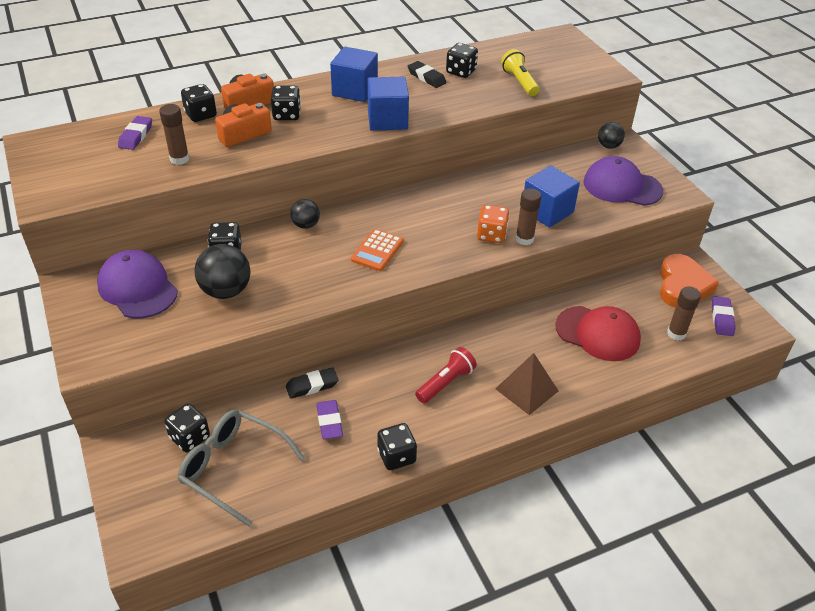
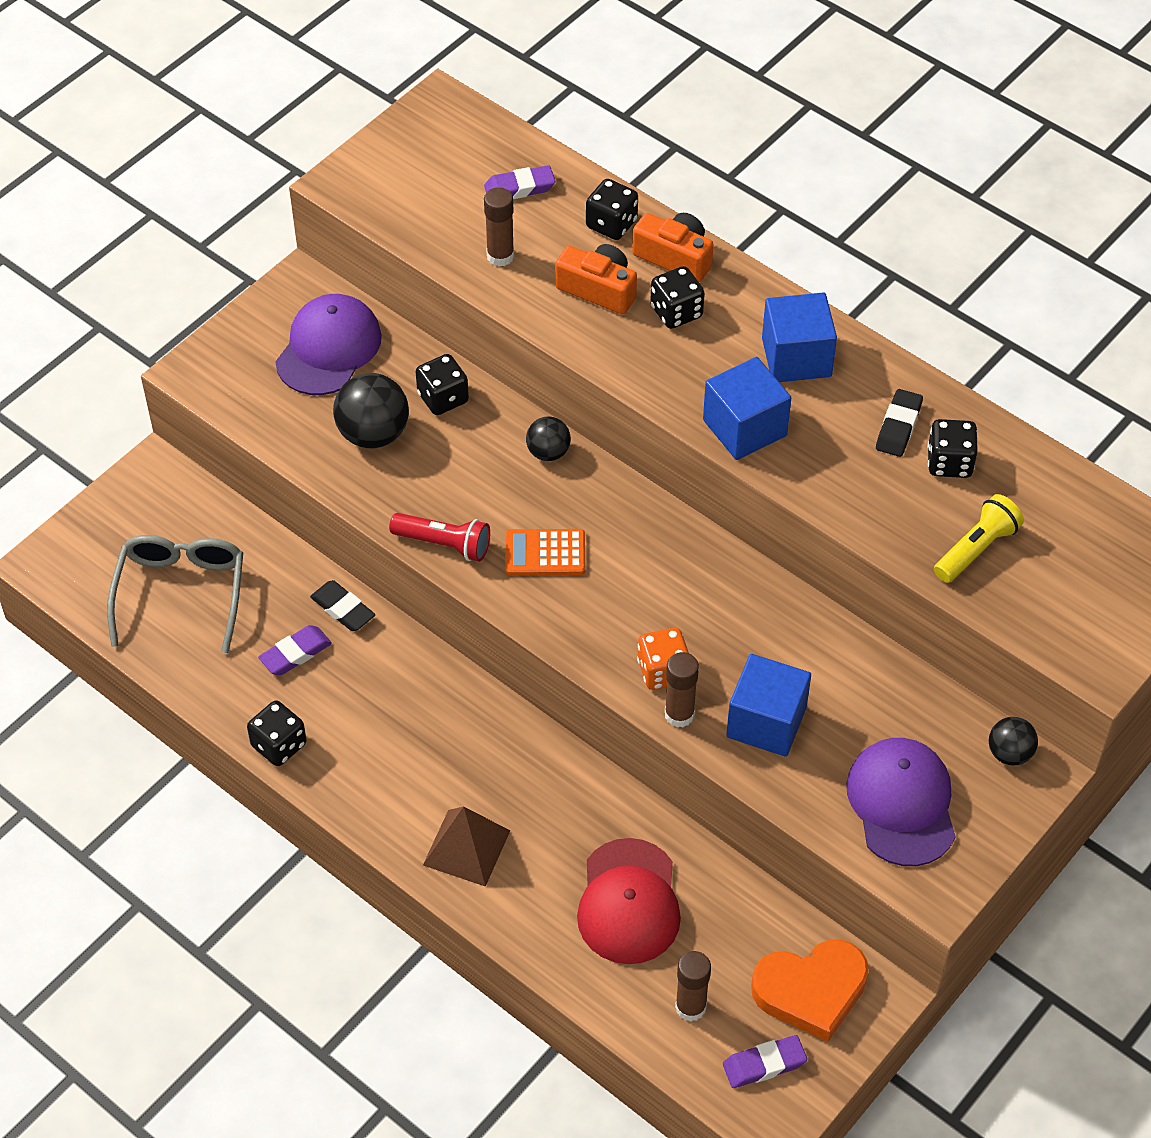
camera: 65 degrees right, 10 degrees up
black dice [164,403,210,452] -> none
red flashlight [415,347,477,403] -> red flashlight moved to [389,513,490,562]

